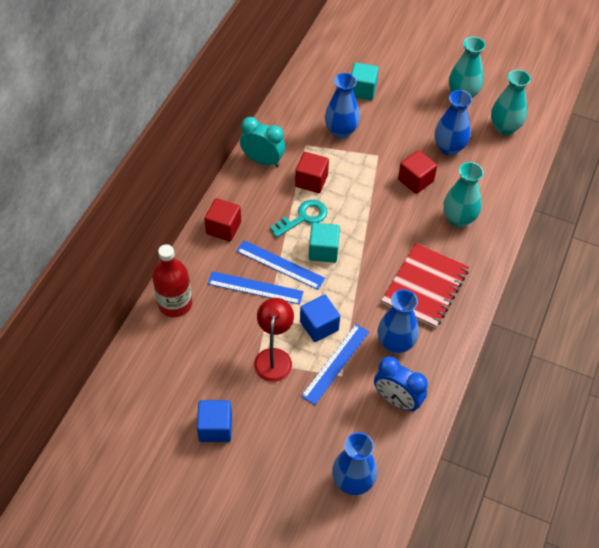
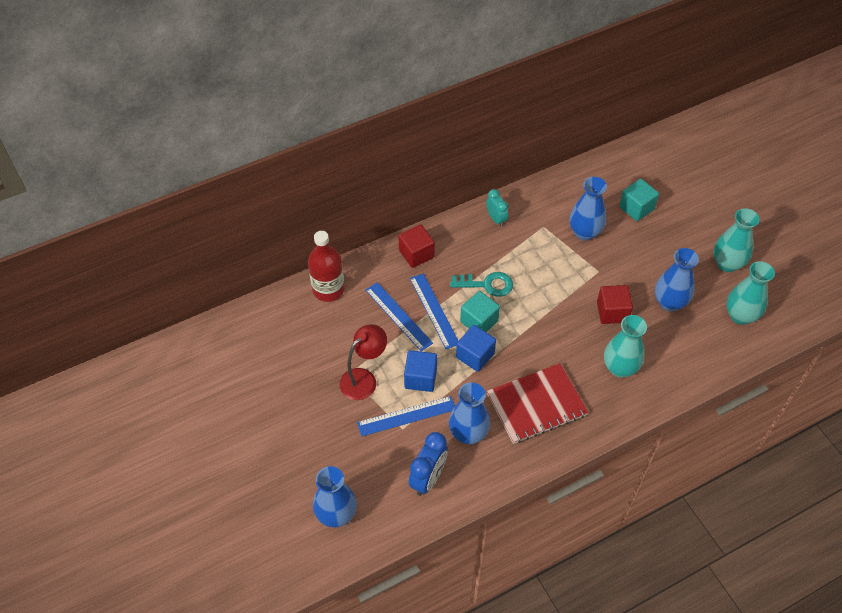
camera: 40 degrees right, 0 degrees up
blue cube [197,400,232,442] -> blue cube moved to [456,325,496,372]
turquoise clock [240,117,285,167] -> turquoise clock [486,189,508,227], size x0.64
red cube [295,152,329,193] -> none
blue clock [374,357,428,412] -> blue clock turned 135 degrees counterclockwise [409,432,448,496]

